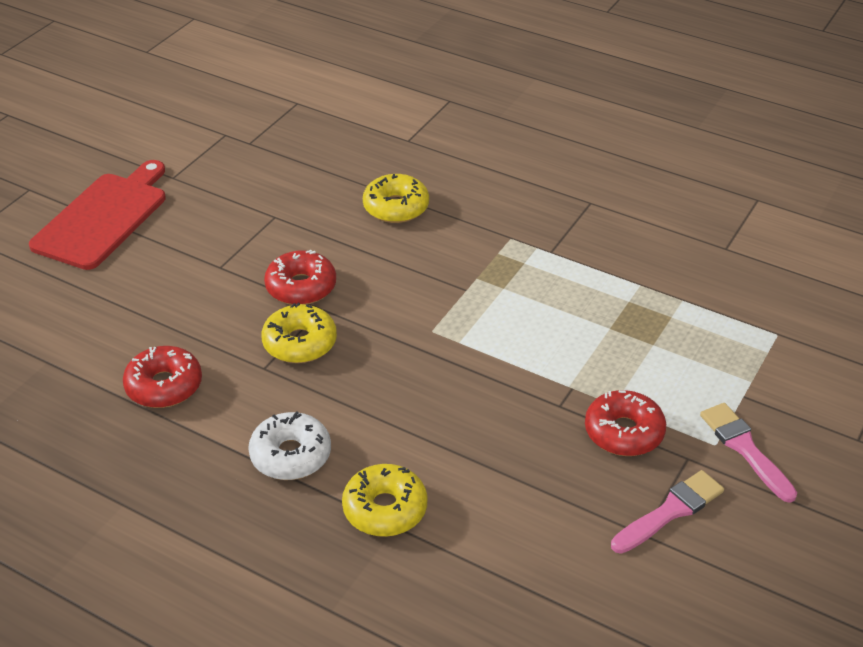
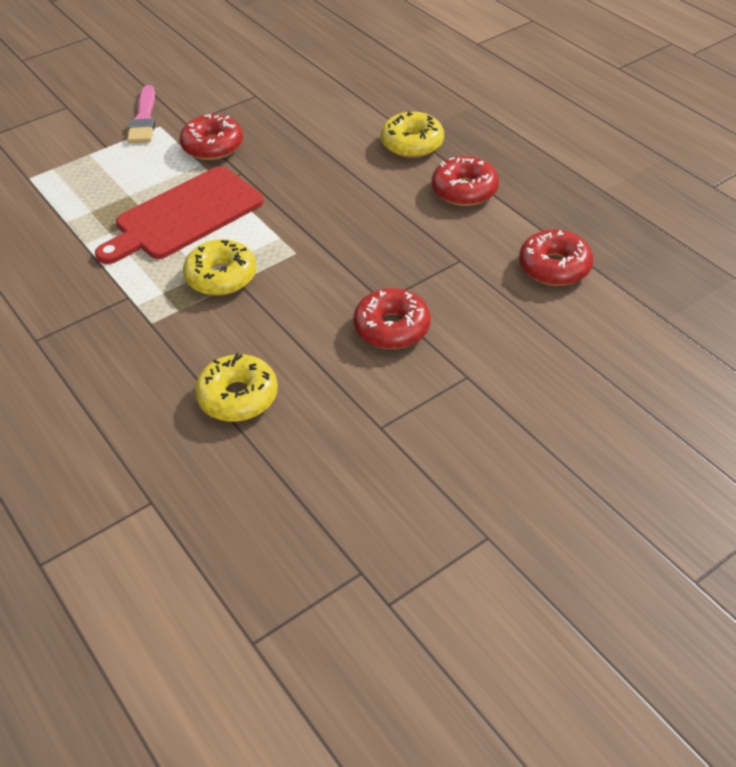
camera: 155 degrees left, 5 degrees up
red cutting board [29,160,166,270] -> red cutting board moved to [95,166,264,264]
white donut [248,411,331,480] -> red donut [432,156,499,206]
yellow donut [261,303,337,363] -> yellow donut moved to [183,239,257,296]
pink brush [611,470,724,554] -> none

